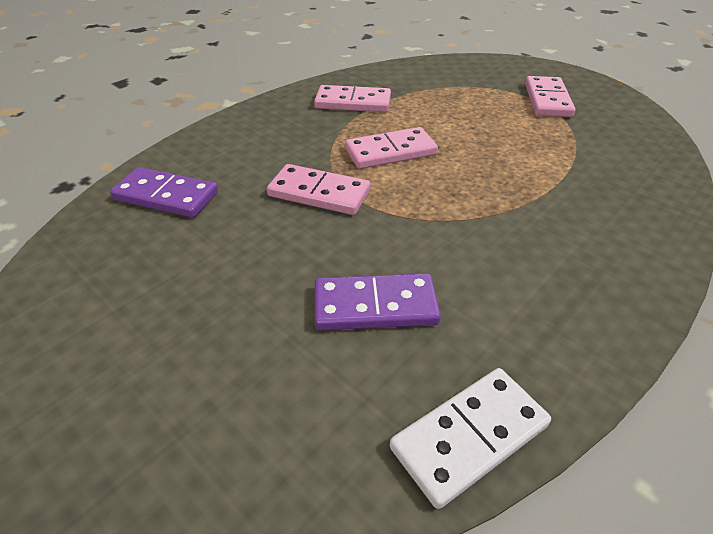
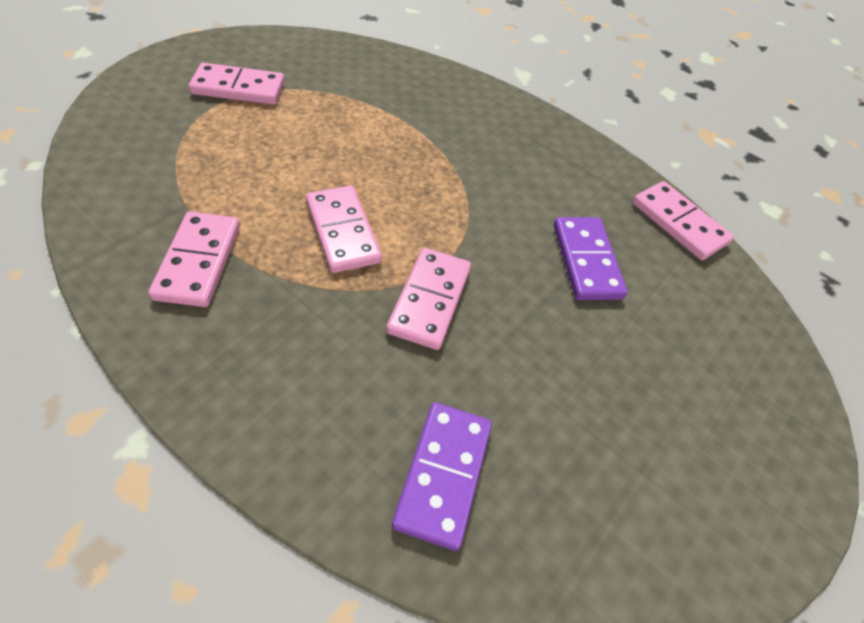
camera: 100 degrees left, 10 degrees up
white domino [390,368,551,509] -> pink domino [633,181,734,260]

